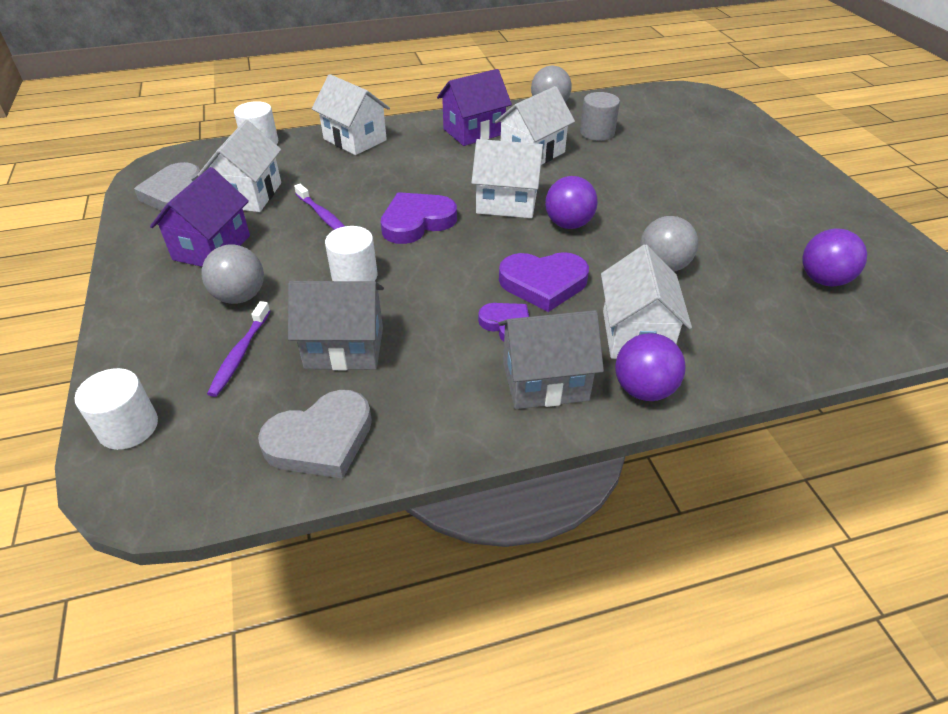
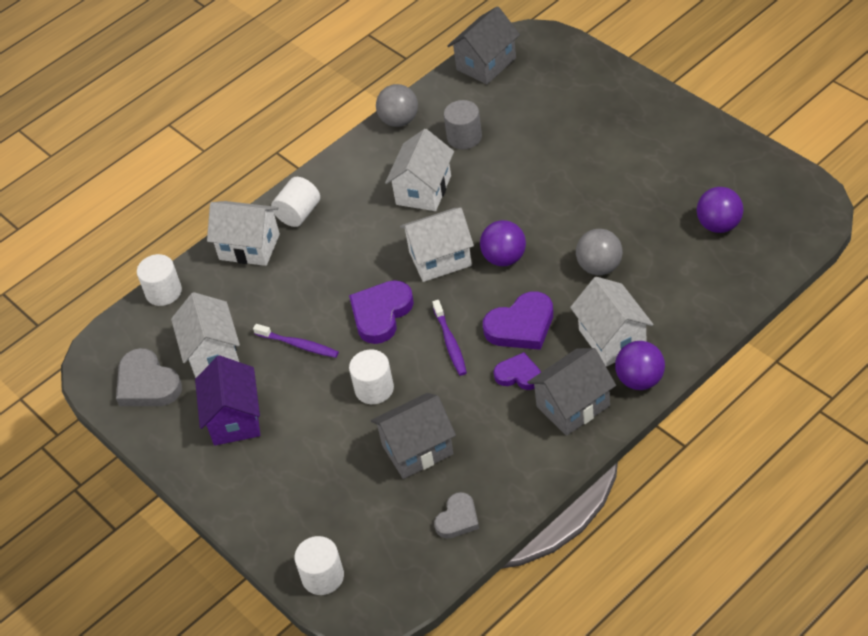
camera: 20 degrees left, 5 degrees up
grey ball [201,244,264,304] -> none
purple toothbrush [207,301,270,397] -> purple toothbrush moved to [432,300,467,376]
grey heart [258,390,372,479] -> grey heart [434,492,479,539], size x0.63
purple house [437,69,512,146] -> none
none -> white cylinder [271,177,320,227]
none -> grey house [447,6,520,84]

